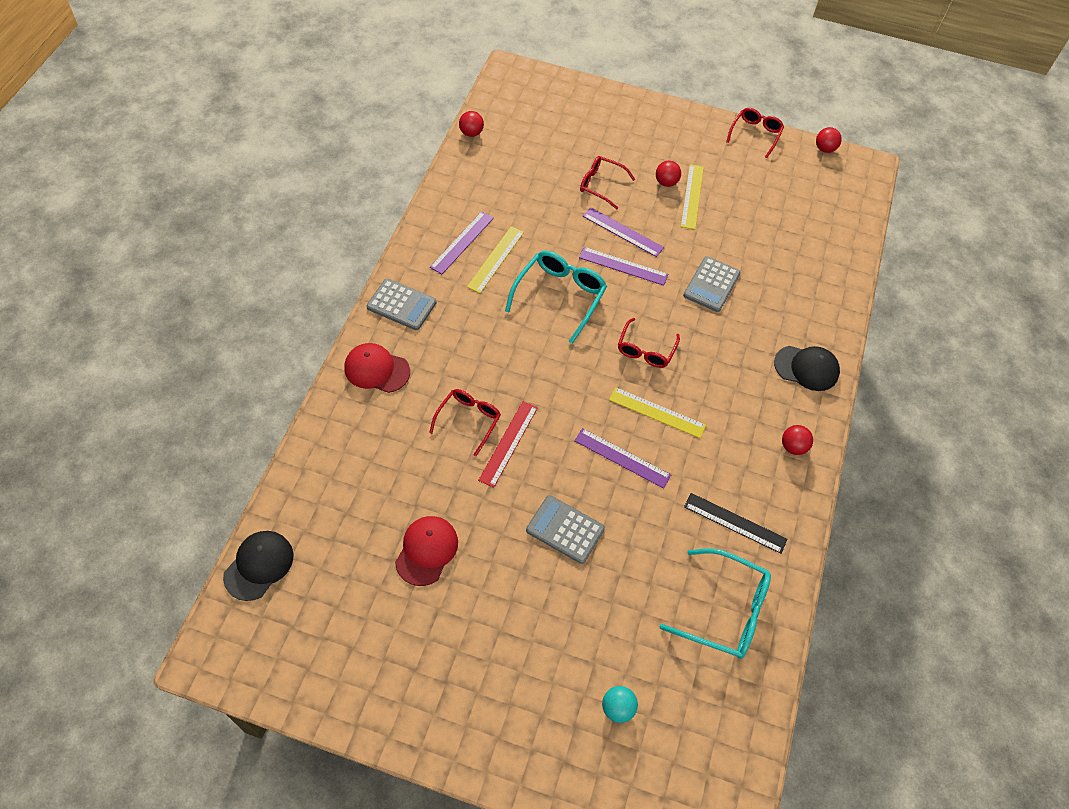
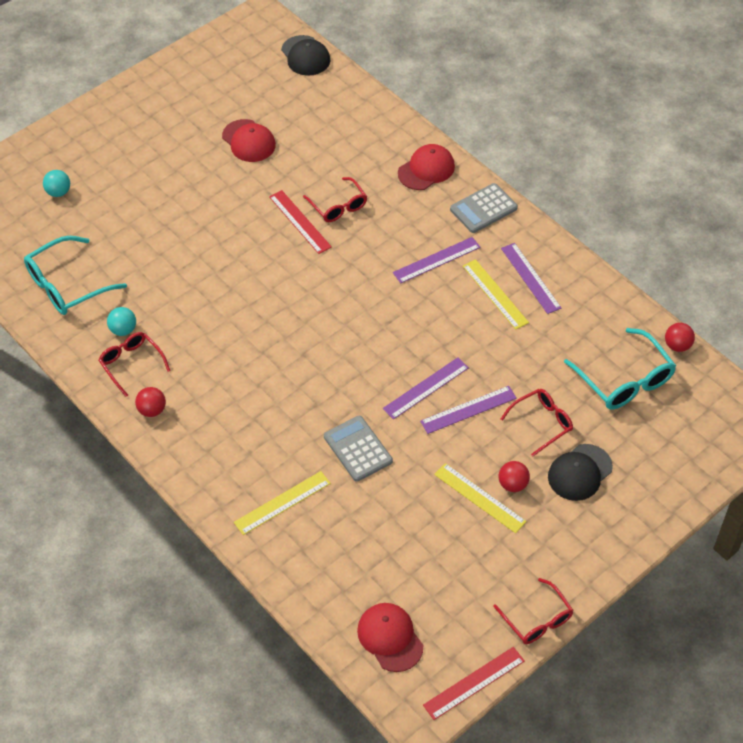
camera: 125 degrees right, 5 degrees down
turquoise glasses [505,251,607,344] -> turquoise glasses moved to [564,328,676,409]
grey calculator [526,495,605,564] -> none
purple ruler [574,428,671,489] -> purple ruler moved to [393,237,481,283]
yellow ruler [609,387,706,438] -> yellow ruler moved to [234,471,331,535]
red glasses [618,318,680,368] -> red glasses moved to [98,332,171,397]
black ruler [684,493,787,554] -> turquoise ball [107,307,136,336]
black cap [774,346,840,391] -> black cap moved to [548,444,613,501]
red ball [816,127,842,153] -> red ruler [423,647,525,720]
none -> red cap [357,603,423,672]

